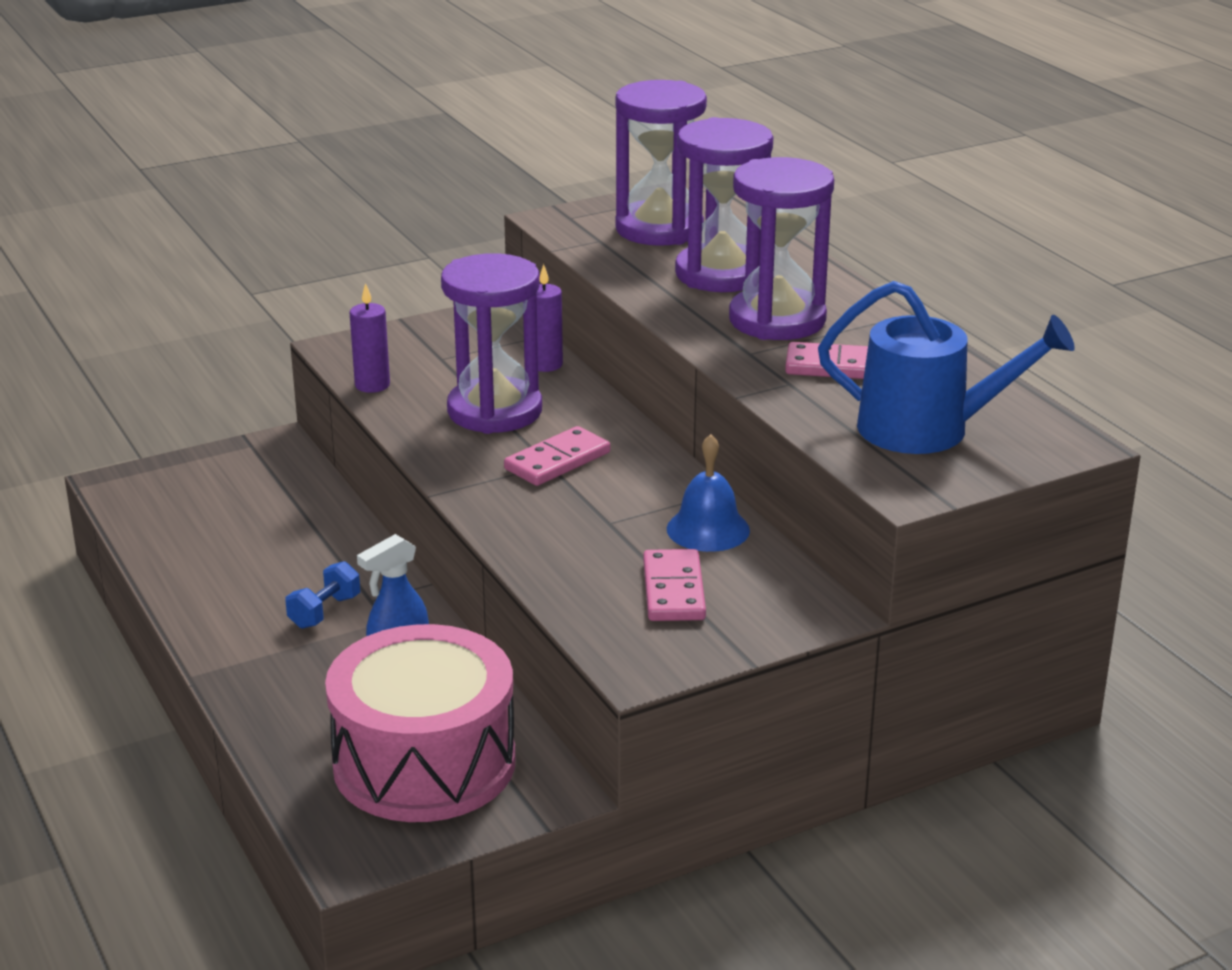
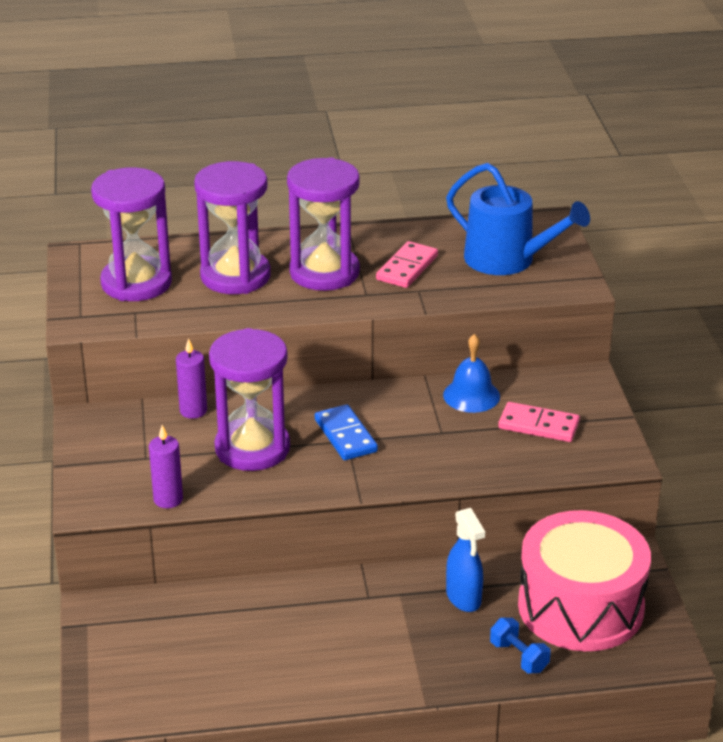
camera: 70 degrees left, 5 degrees up
blue dumbbell [285,561,360,629] -> blue dumbbell moved to [490,618,551,673]
pink domino [504,426,610,486] -> blue domino [315,404,378,460]
blue watering can [818,281,1075,454] -> blue watering can turned 90 degrees clockwise [446,163,590,275]

